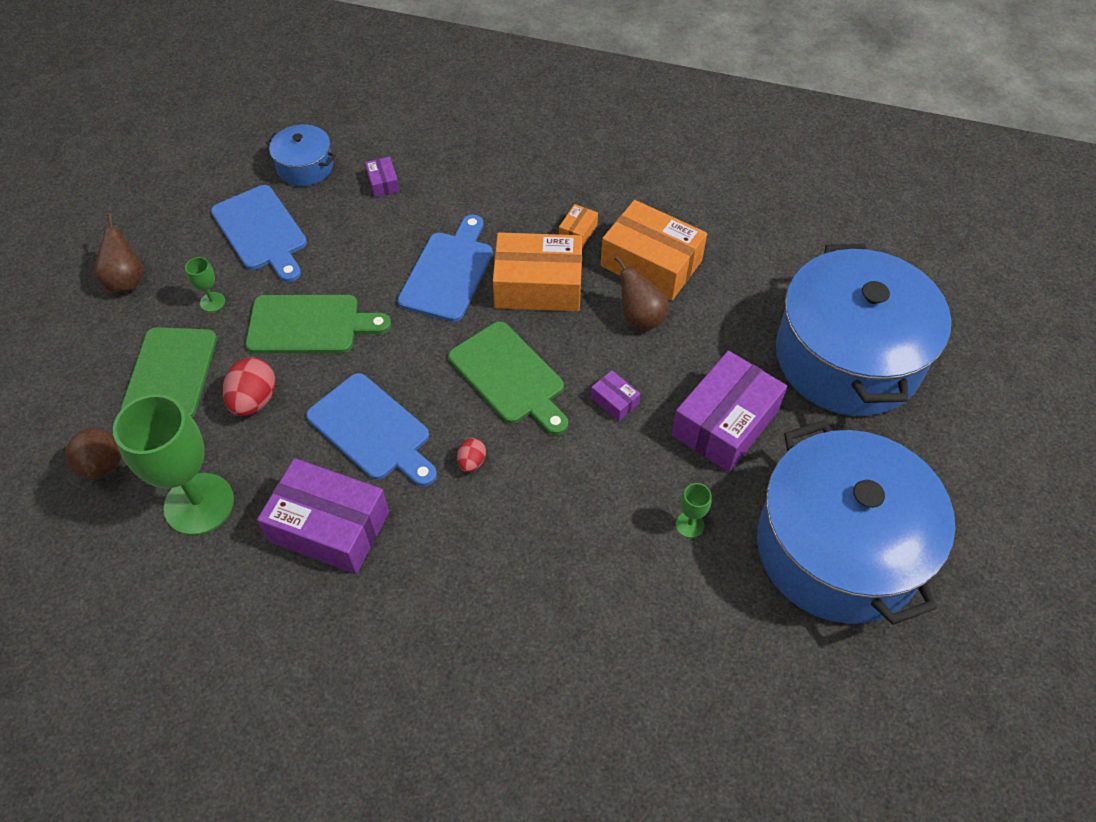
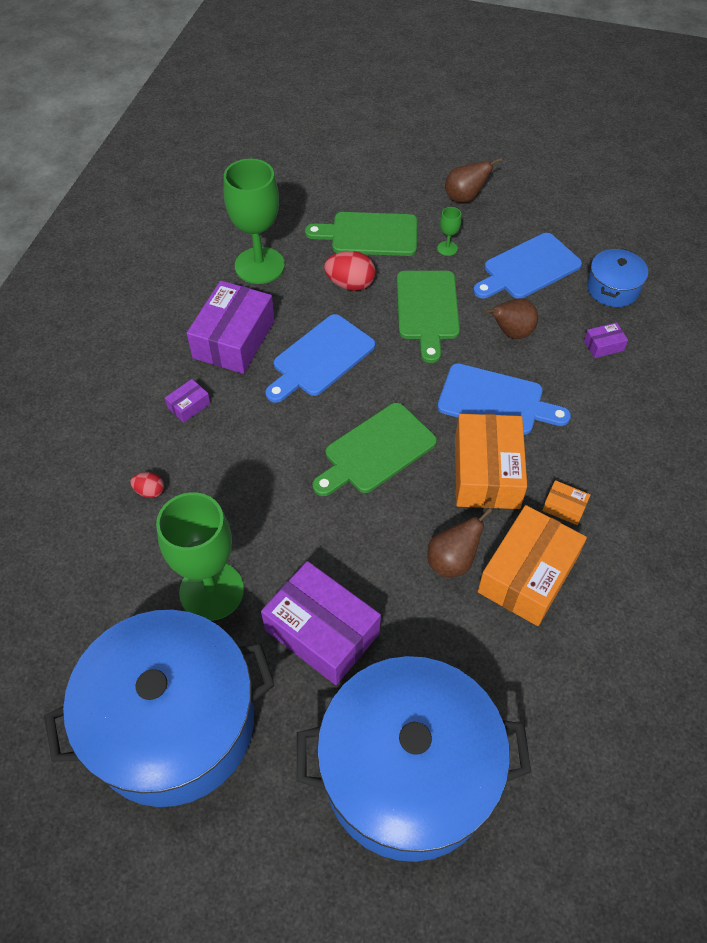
camera: 90 degrees right, 0 degrees up
brown pear [65,428,121,480] -> brown pear moved to [485,298,538,339]
red egg [457,438,486,472] -> red egg moved to [130,472,164,498]
purple box [591,370,641,421] -> purple box moved to [165,379,210,423]
green goblet [676,483,712,538] -> green goblet [156,492,244,621], size x2.42

